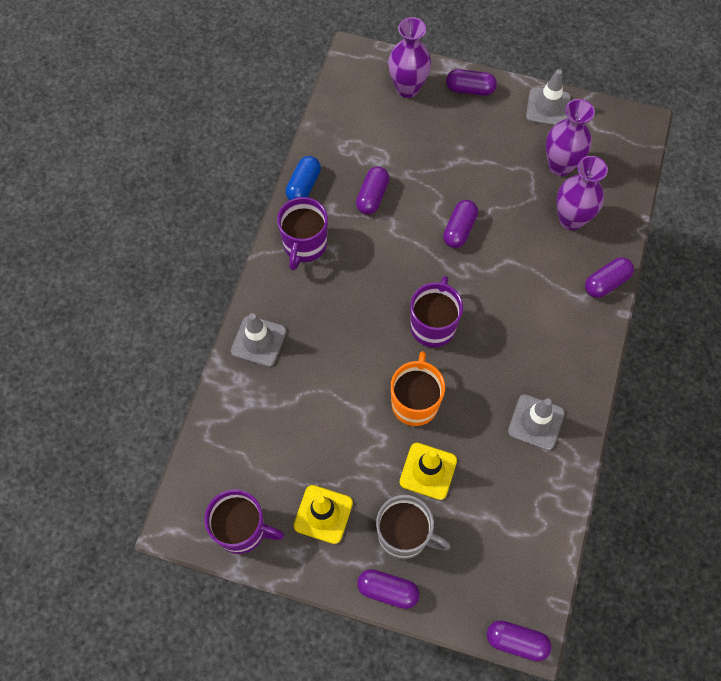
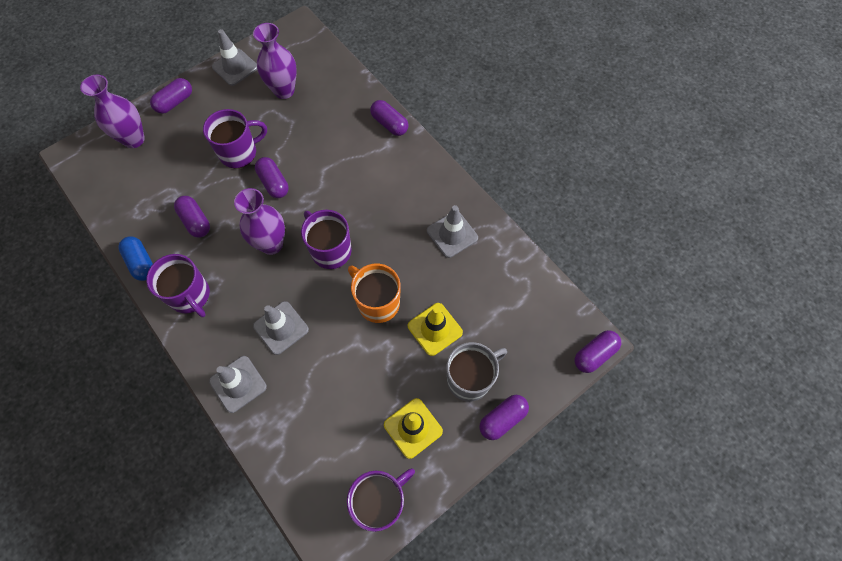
camera: 55 degrees left, 0 degrees up
purple vase [556,156,608,231] -> purple vase moved to [234,188,285,255]
purple capsule [585,257,634,298] -> purple capsule turned 45 degrees counterclockwise [370,100,408,136]
none -> purple mug [203,109,267,168]
none -> grey traffic cone [253,301,309,355]

